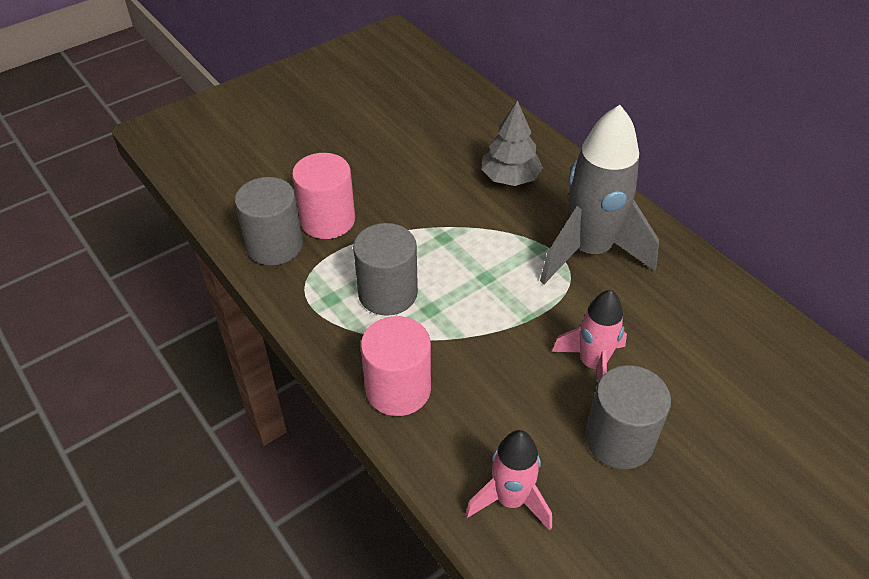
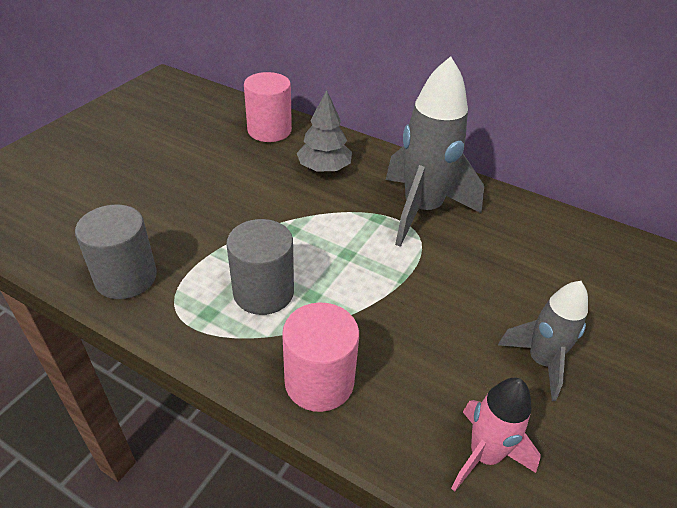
camera: 25 degrees left, 5 degrees down
pink cylinder [292,153,355,239] -> pink cylinder moved to [244,72,292,142]
pink rocket [552,290,627,383] -> none
grey cylinder [585,365,671,469] -> grey rocket [498,281,588,401]

